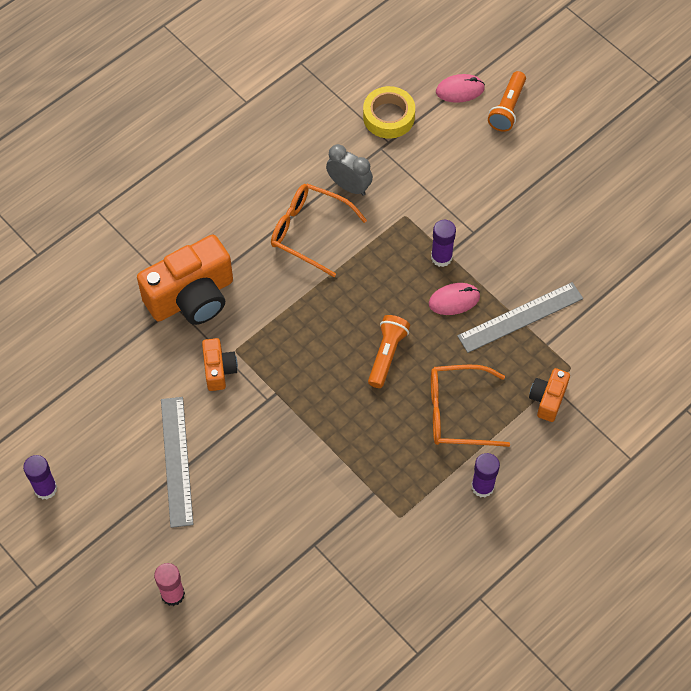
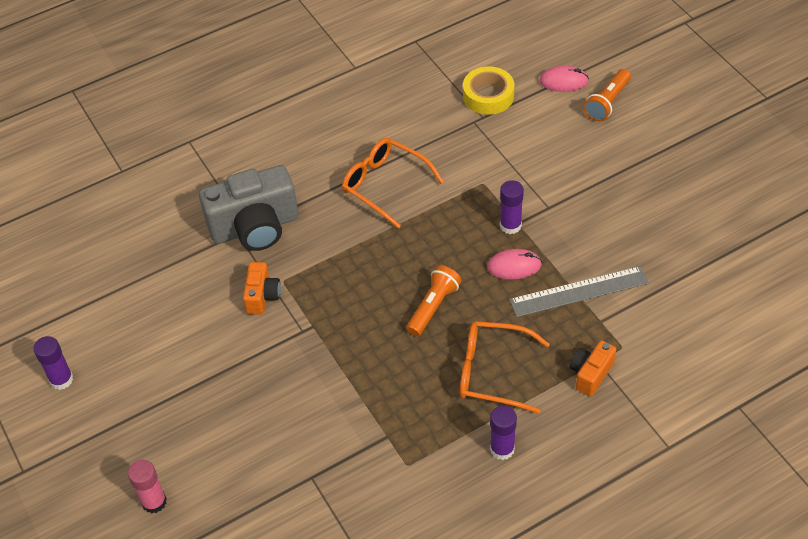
camera: 15 degrees right, 10 degrees down
orange camera [137,235,233,325] -> grey camera [199,165,298,251]
grey ruler [161,397,194,528] -> none
grey clock [326,144,373,196] -> none

